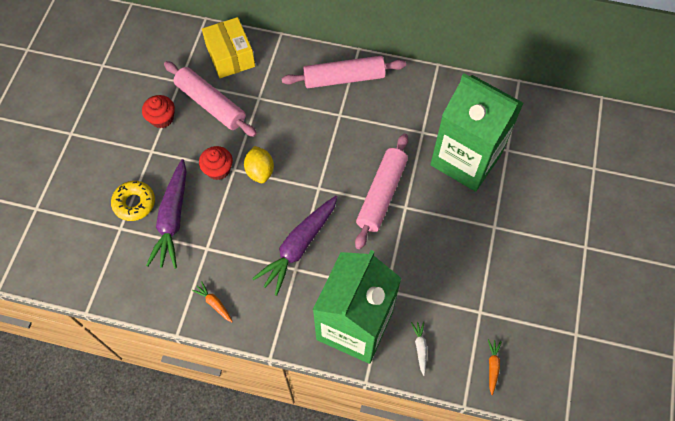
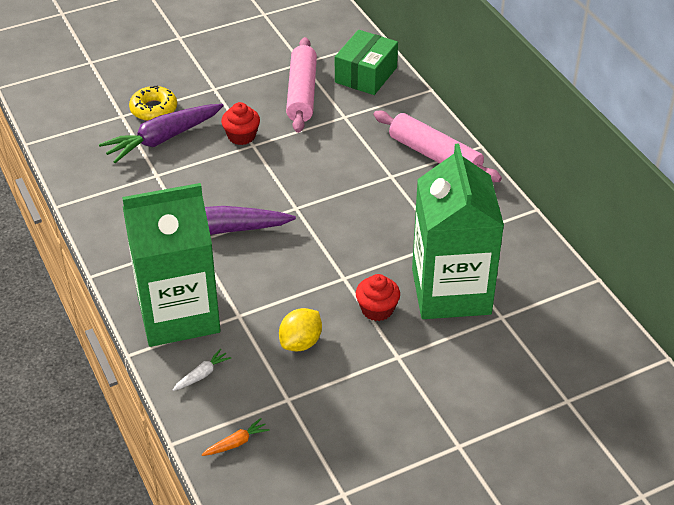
camera: 50 degrees right, 20 degrees down
red cupcake [142,95,175,128] -> red cupcake moved to [356,274,400,321]
orange carrot [192,281,233,322] -> none
yellow box [202,17,255,78] -> green box [335,30,398,95]
yellow lemon [244,146,274,183] -> yellow lemon moved to [279,308,322,351]
pink rolling pin [355,133,408,249] -> none

